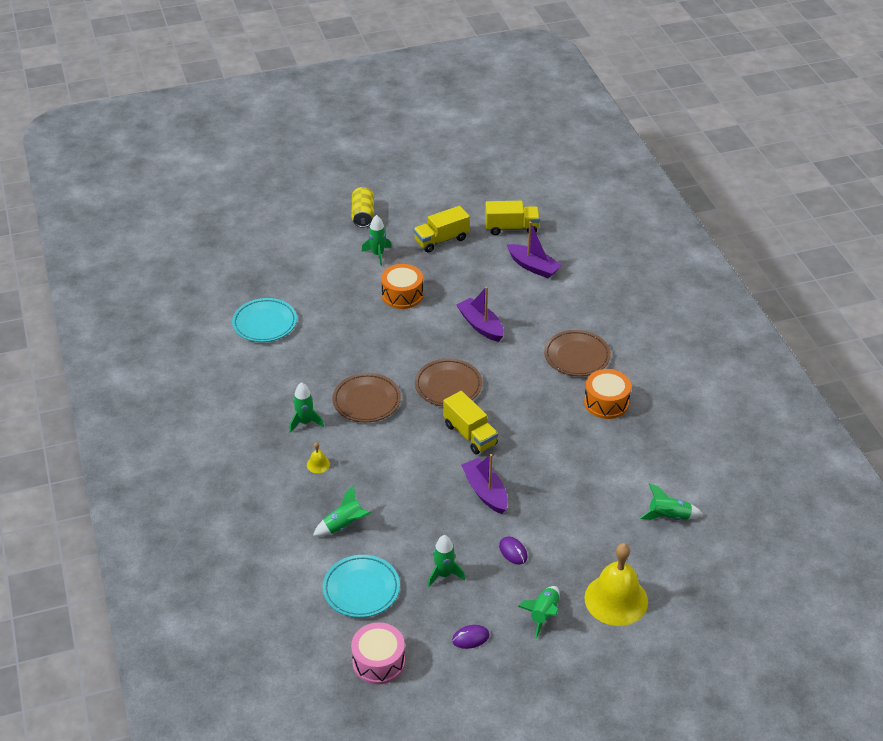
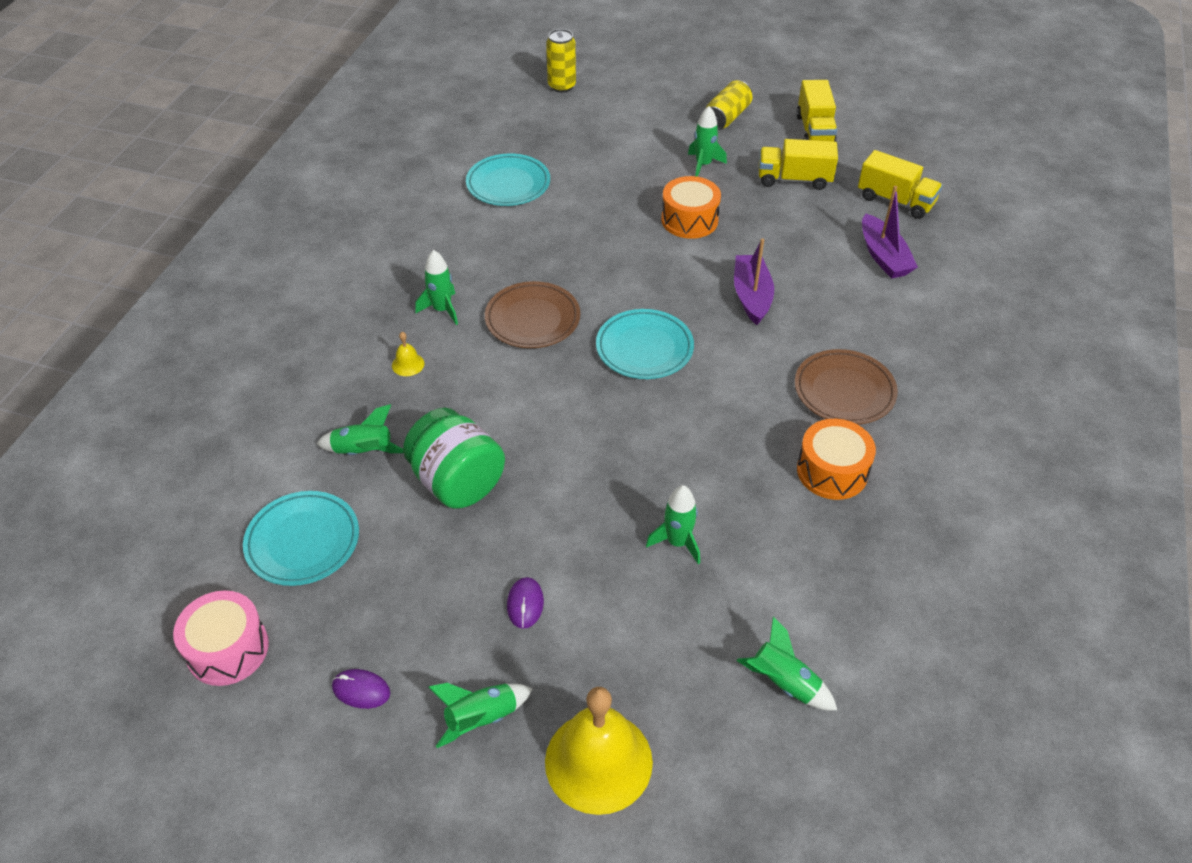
camera: 35 degrees right, 5 degrees up
brown plate [415,358,482,406] -> turquoise plate [596,309,694,379]
green rocket [428,535,465,587] -> green rocket moved to [646,485,700,564]
yellow truck [443,391,498,455] -> yellow truck moved to [796,80,837,142]
purple boat [461,454,508,514] -> none
none -> green jar [403,408,505,509]
none -> yellow can [546,29,576,93]

